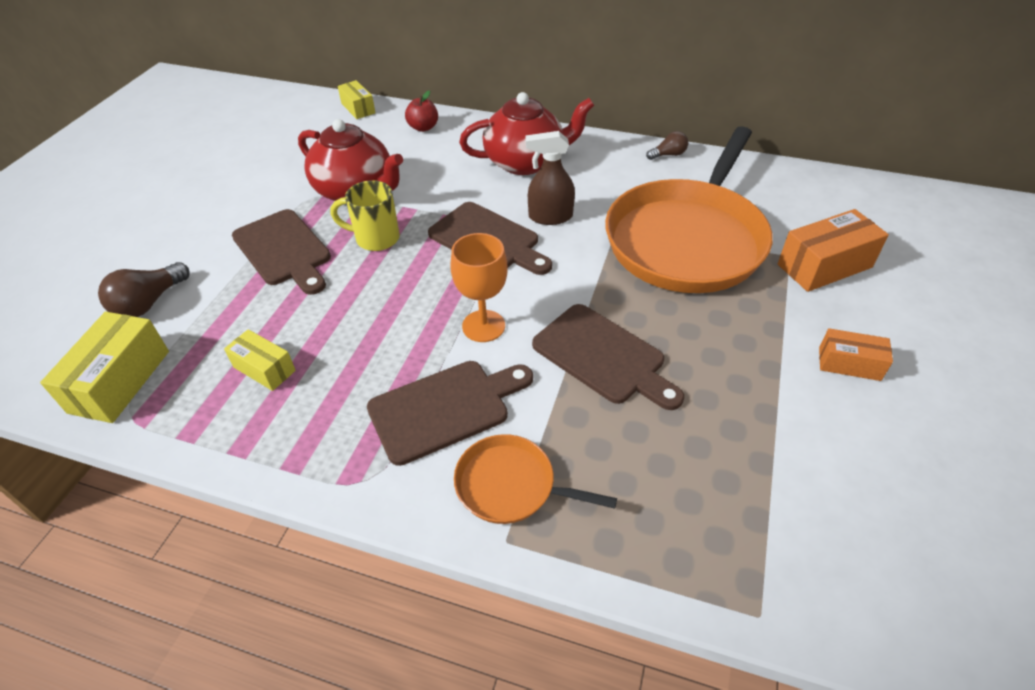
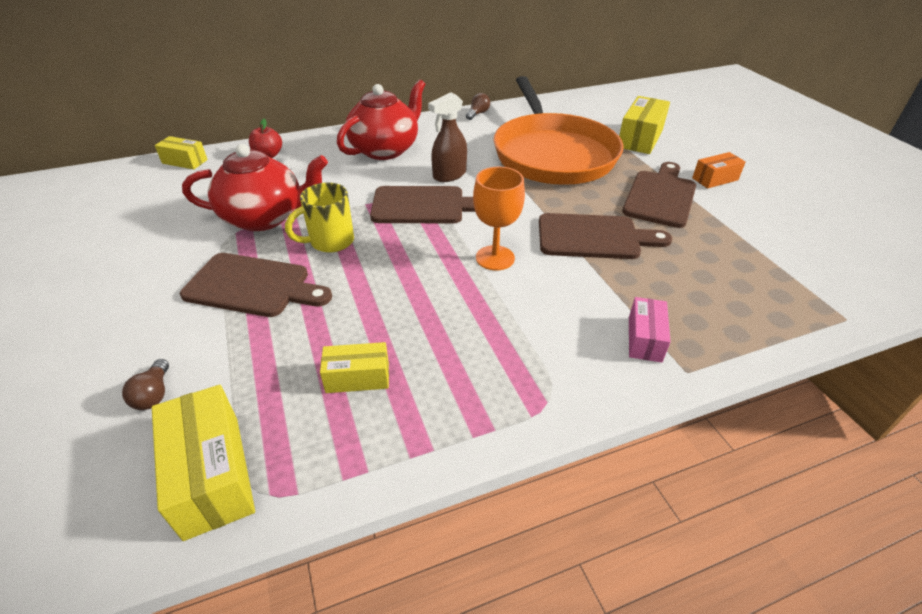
camera: 40 degrees left, 5 degrees down
brown light bulb [98,262,190,317] -> brown light bulb [122,359,169,410], size x0.61
brown cutting board [367,361,533,466] -> brown cutting board moved to [622,162,696,228]
orange pan [454,434,617,524] -> pink box [629,297,671,363]
orange box [778,209,889,292] -> yellow box [619,96,670,154]

